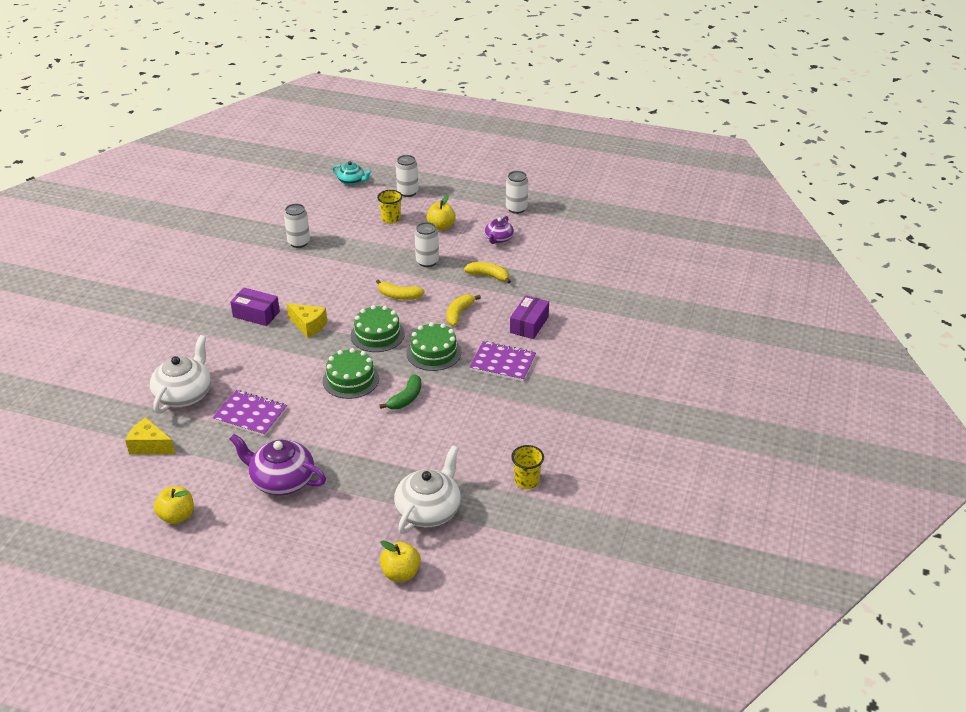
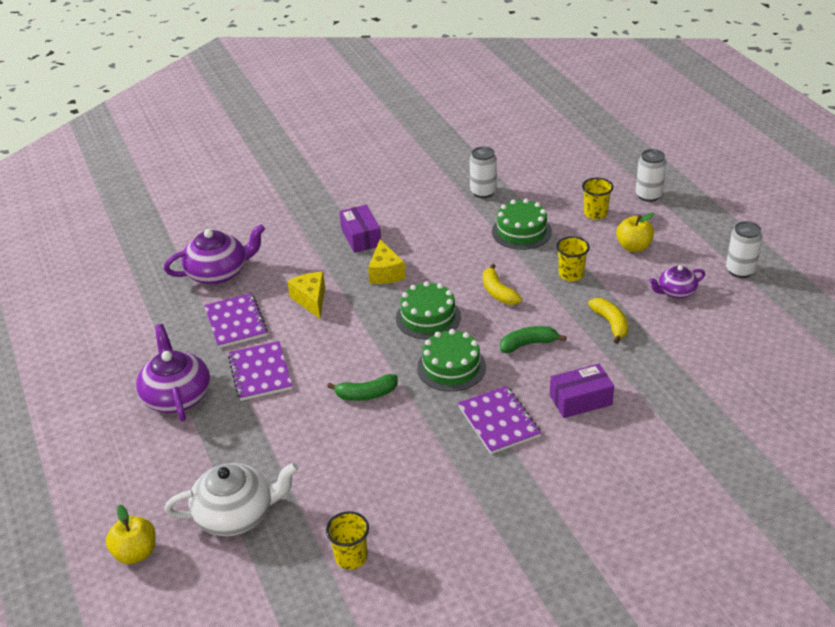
camera: 50 degrees right, 0 degrees up
yellow cheese [125,418,175,454] -> yellow cheese moved to [287,272,325,319]
white teapot [150,335,211,414] -> purple teapot [164,224,265,285]
yellow apple [154,486,194,524] -> none
green cake [323,348,379,399] -> green cake moved to [492,199,552,250]
turquoise teapot [332,161,372,186] -> none
white can [415,222,439,267] -> yellow cup [556,236,590,281]
yellow banana [446,294,481,326] -> green banana [500,326,567,353]
none -> purple notebook [228,341,292,401]

